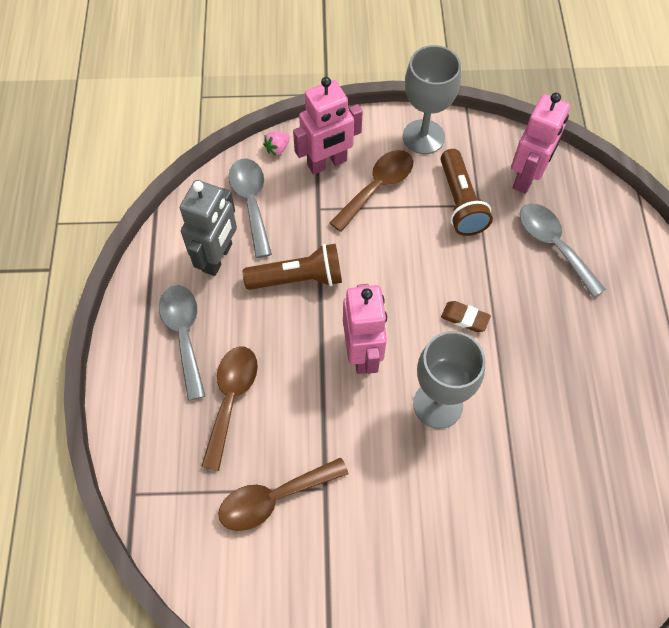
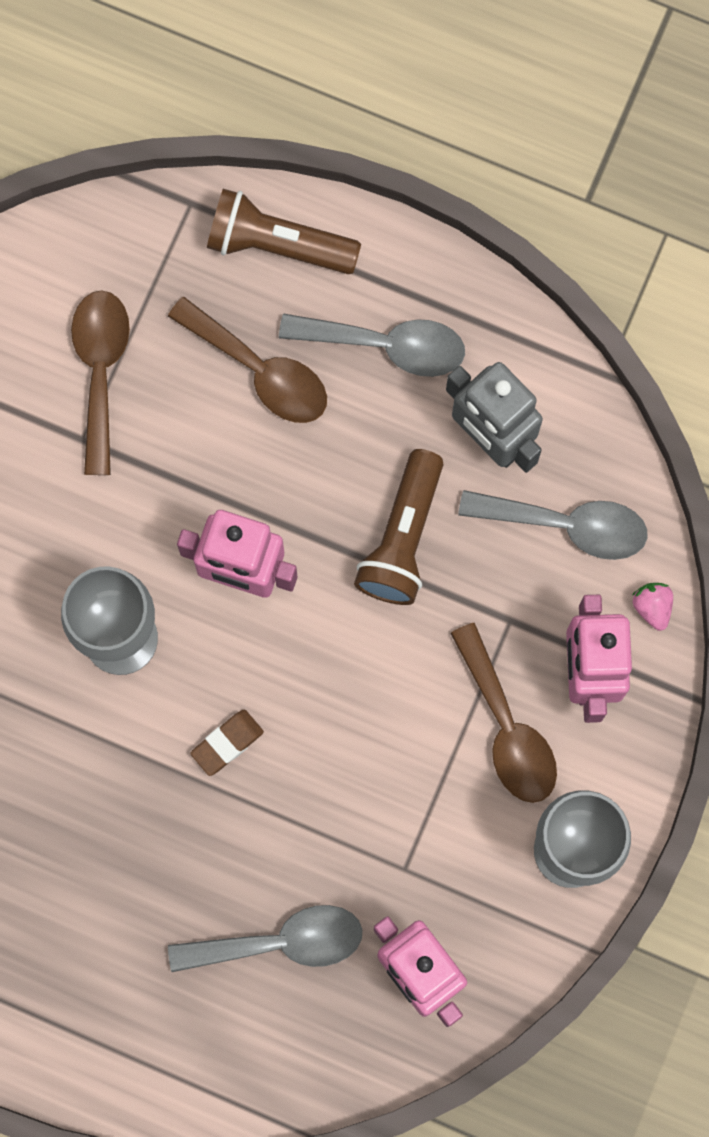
camera: 115 degrees right, 15 degrees up
brown flashlight [441,149,493,236] -> brown flashlight moved to [207,189,361,274]

